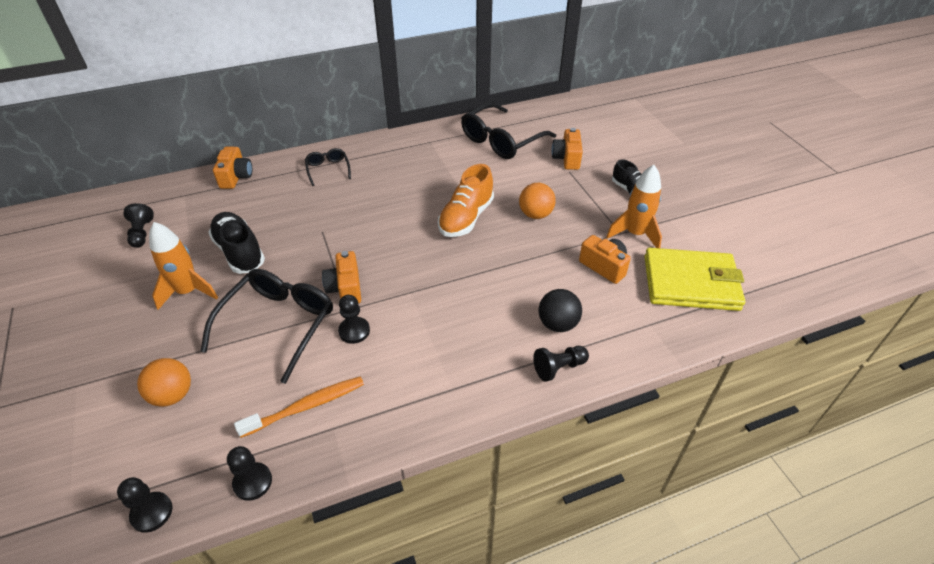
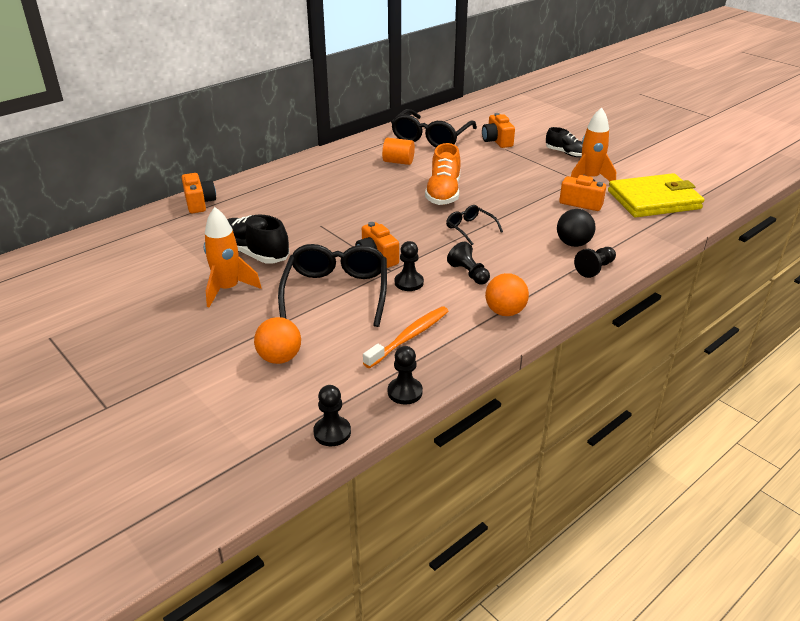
camera: 20 degrees left, 10 degrees down
black pawn [123,203,154,248] -> black pawn moved to [447,241,490,284]
black glasses [305,148,351,186] -> black glasses moved to [446,205,503,245]
orange ball [519,183,556,219] -> orange ball moved to [485,273,529,316]
none -> orange cylinder [382,138,415,165]

